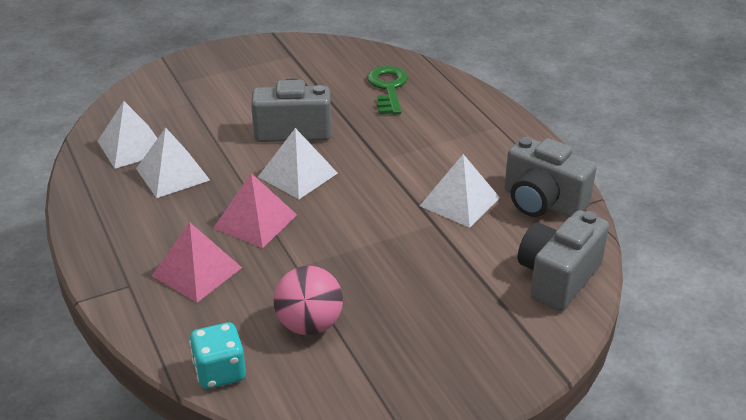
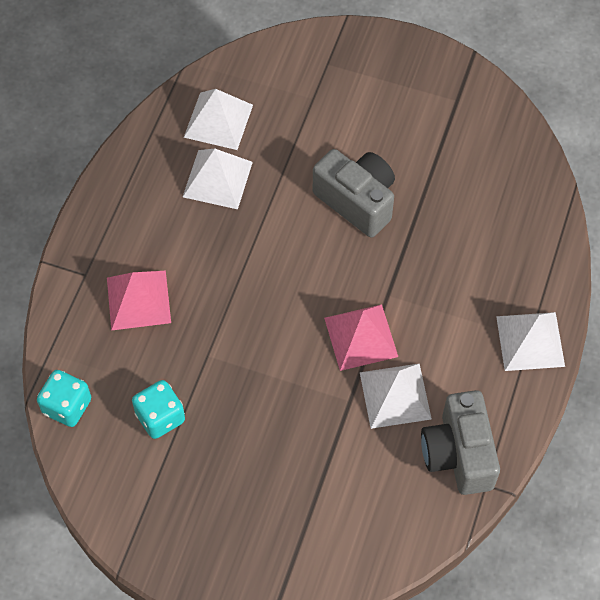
camera: 45 degrees right, 25 degrees up
pink pyramid [214,173,297,248] -> pink pyramid moved to [324,304,398,371]
white pyramid [258,128,338,199] -> white pyramid moved to [496,312,565,371]
pink ball [274,266,343,335] -> turquoise dice [132,380,185,439]
green key [367,66,408,115] -> none
grey camera [518,210,609,311] -> none

